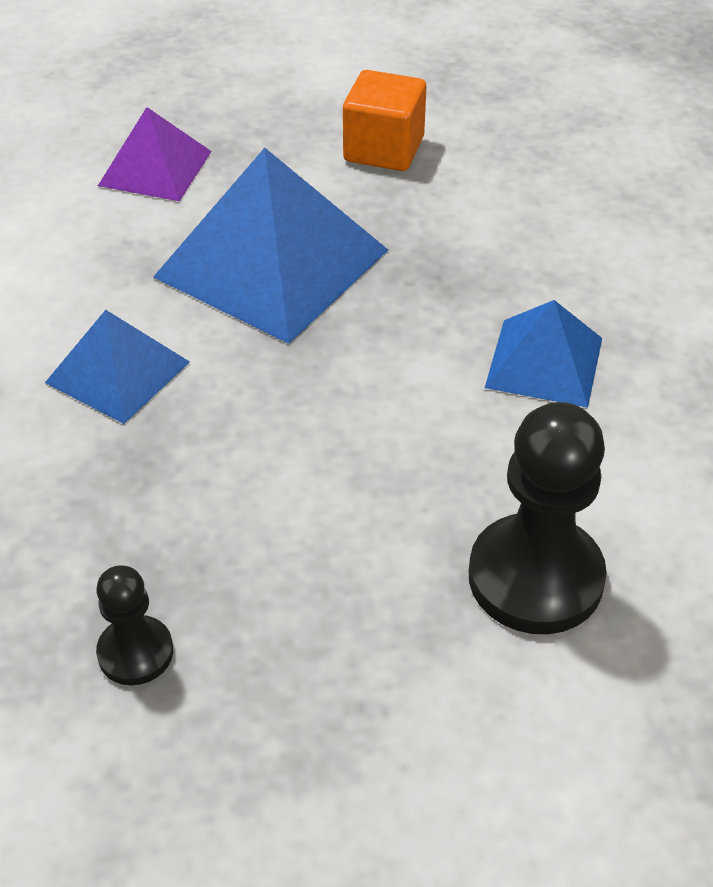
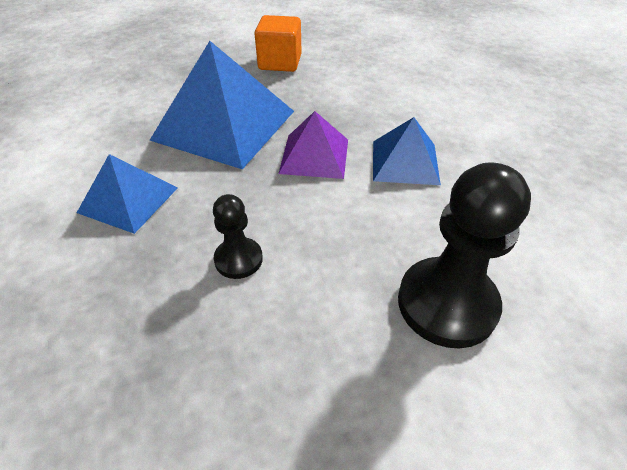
camera: 10 degrees left, 0 degrees up
black pawn [96,565,173,685] -> black pawn moved to [213,194,263,279]
purple pyramid [98,107,212,201] -> purple pyramid moved to [279,111,348,179]

